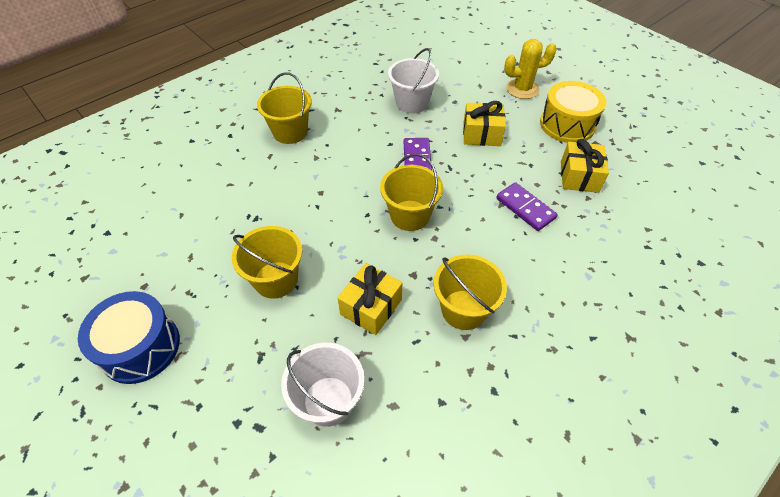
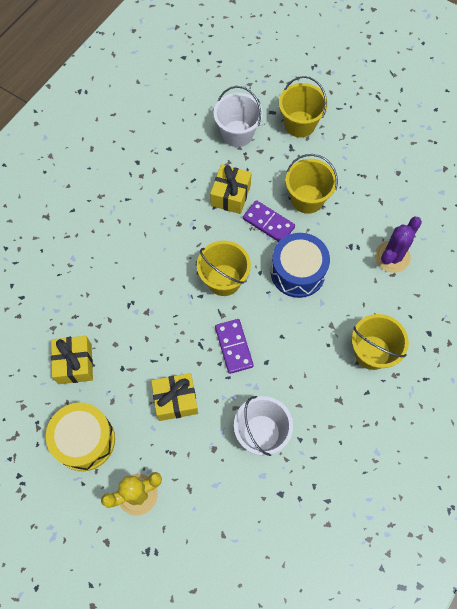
camera: 165 degrees right, 15 degrees up
blue drum [78,291,180,384] -> blue drum moved to [271,233,330,298]
yellow bucket [434,255,507,330] -> yellow bucket moved to [279,76,328,137]
purple domino [496,182,558,231] -> purple domino moved to [243,200,295,242]
none -> purple cactus [375,217,422,273]

